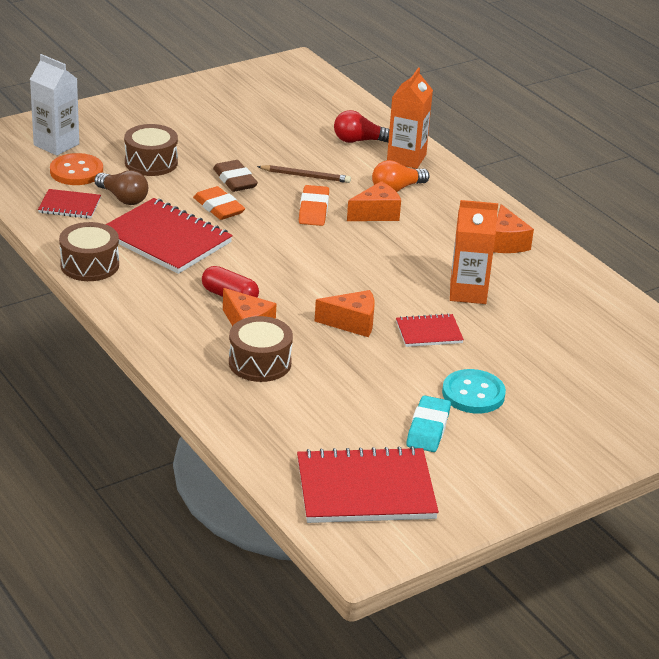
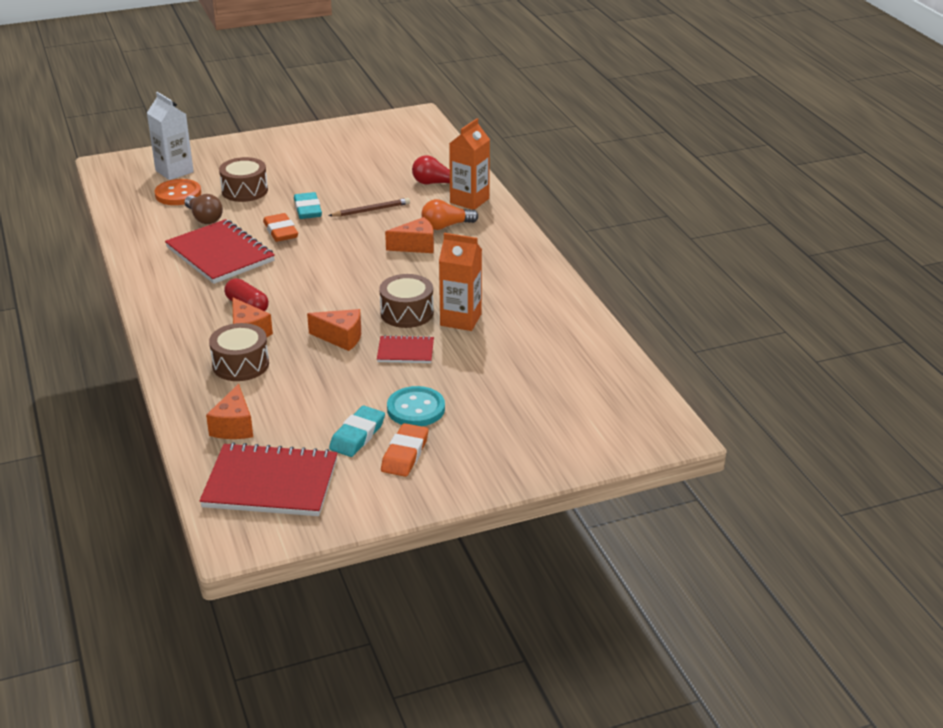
camera: 15 degrees right, 0 degrees up
red notebook [38,189,101,219] -> none
brown drum [59,222,119,281] -> brown drum moved to [379,274,434,328]
brown eraser [213,160,258,192] -> turquoise eraser [294,192,322,219]
brown pencil [257,165,351,183] -> brown pencil turned 45 degrees counterclockwise [329,198,410,217]
orange eraser [299,185,329,226] -> orange eraser moved to [381,423,428,477]
orange cheese [493,204,534,253] -> orange cheese moved to [206,384,253,439]

